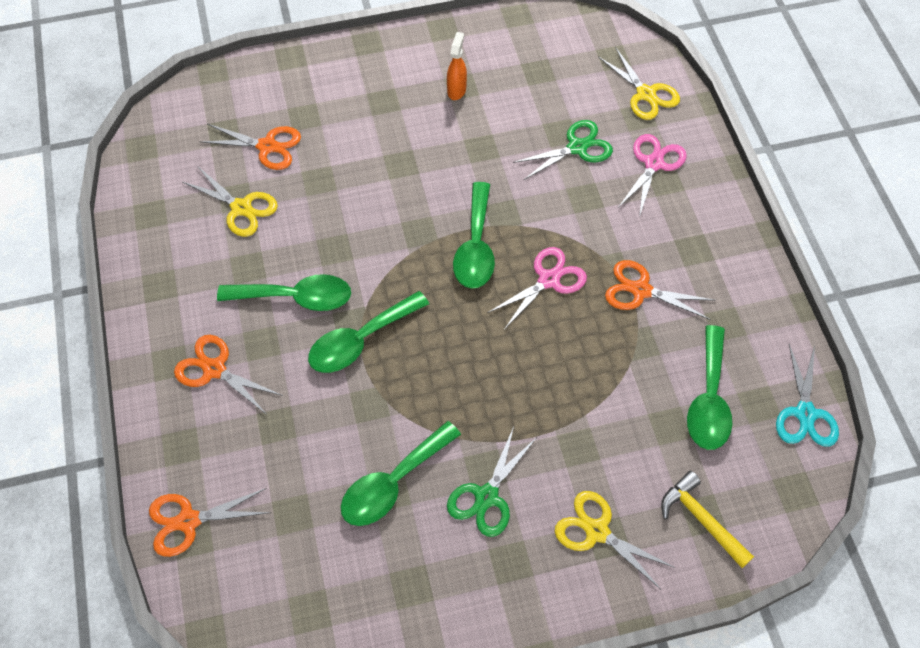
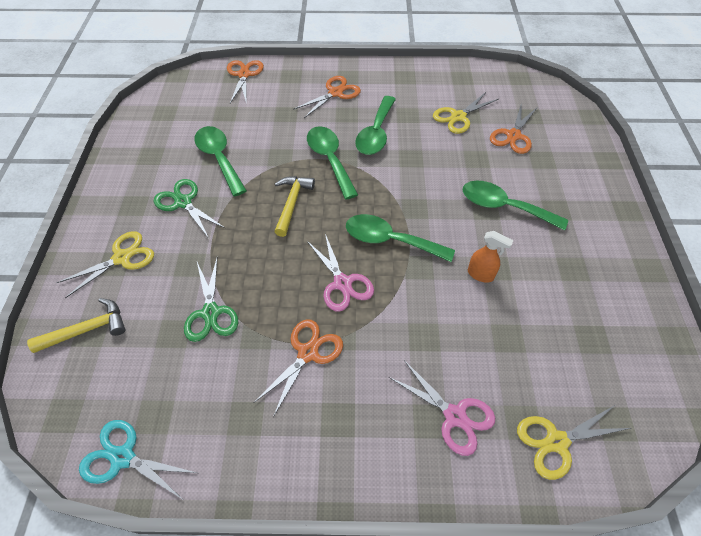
camera: 105 degrees right, 5 degrees down
orange spray bottle [447,32,467,100] -> orange spray bottle moved to [468,231,514,283]
green scissors [513,120,613,180] -> green scissors moved to [184,258,238,342]
green spoon [687,325,732,450] -> green spoon moved to [462,180,568,231]
none -> yellow hammer [274,176,315,237]

